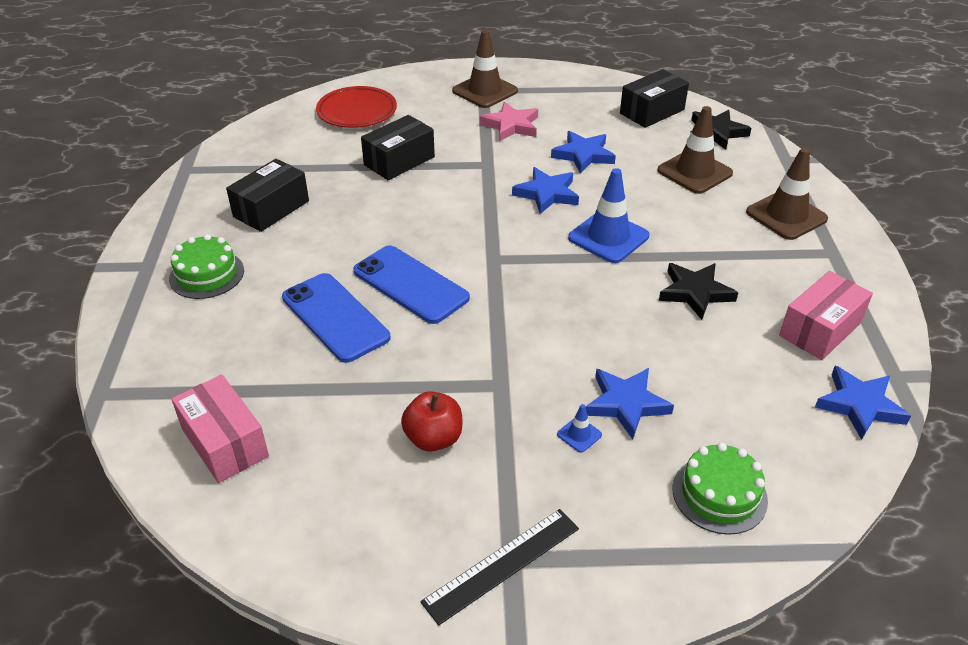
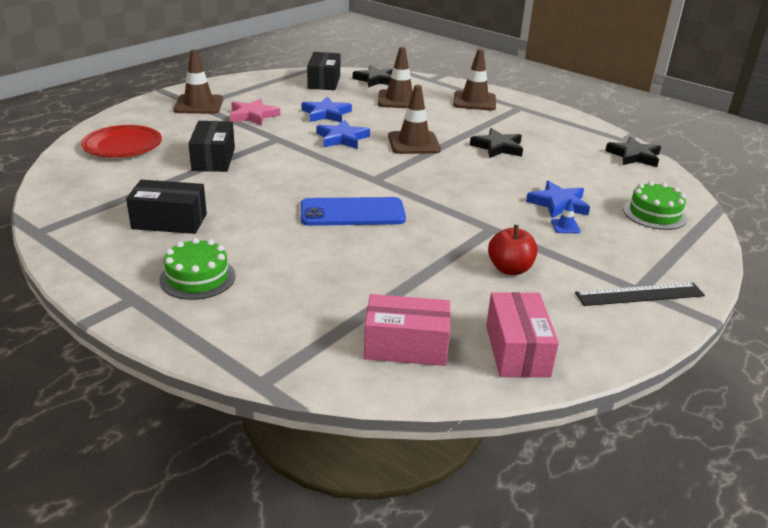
camera: 50 degrees left, 10 degrees down
black box [226,159,309,232] -> black box turned 75 degrees counterclockwise [126,180,207,234]
blue phone [282,273,390,363] -> none
black ruler [421,509,579,625] -> black ruler turned 75 degrees clockwise [575,283,705,306]
blue traffic cone [568,168,649,263] -> brown traffic cone [388,85,441,154]
pink box [779,271,873,360] -> pink box moved to [486,292,559,377]
blue star [815,366,911,440] -> black star [605,137,661,167]

